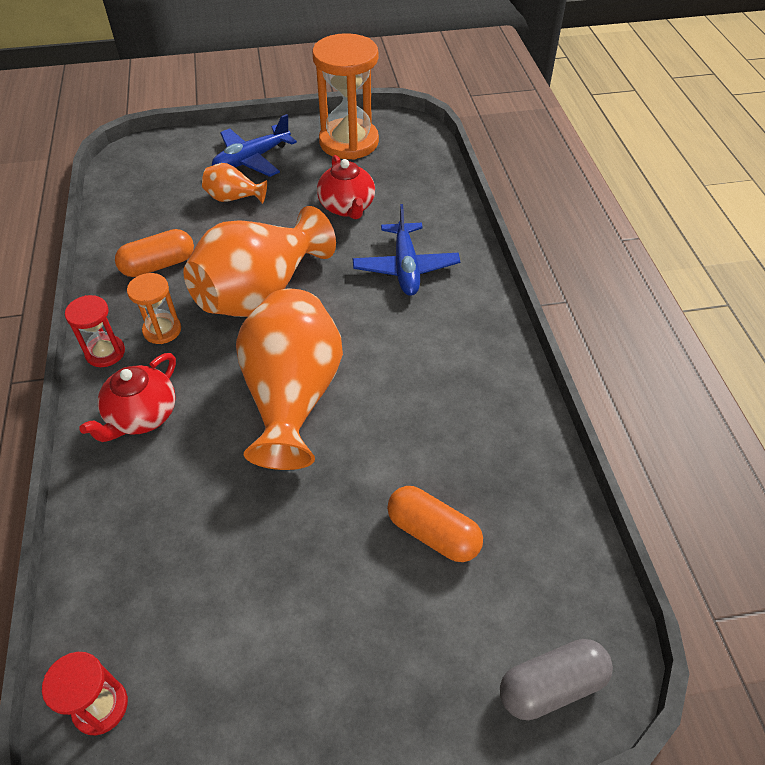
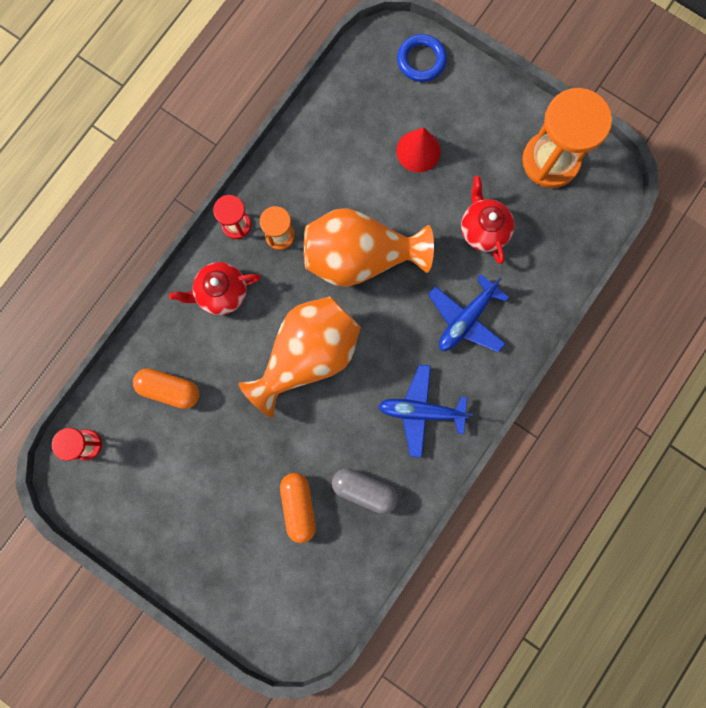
camera: 45 degrees right, 30 degrees up
orange capsule [115,229,194,277] -> orange capsule moved to [133,368,200,409]
orange vase [202,163,267,204] -> red cone [396,127,441,172]
blue plane [212,114,297,177] -> blue plane moved to [378,364,473,458]
red teapot [317,155,375,219] -> red teapot turned 135 degrees clockwise [461,176,514,264]
grey capsule [500,639,613,720] -> grey capsule moved to [332,468,398,514]
none -> blue ring [397,34,447,82]

